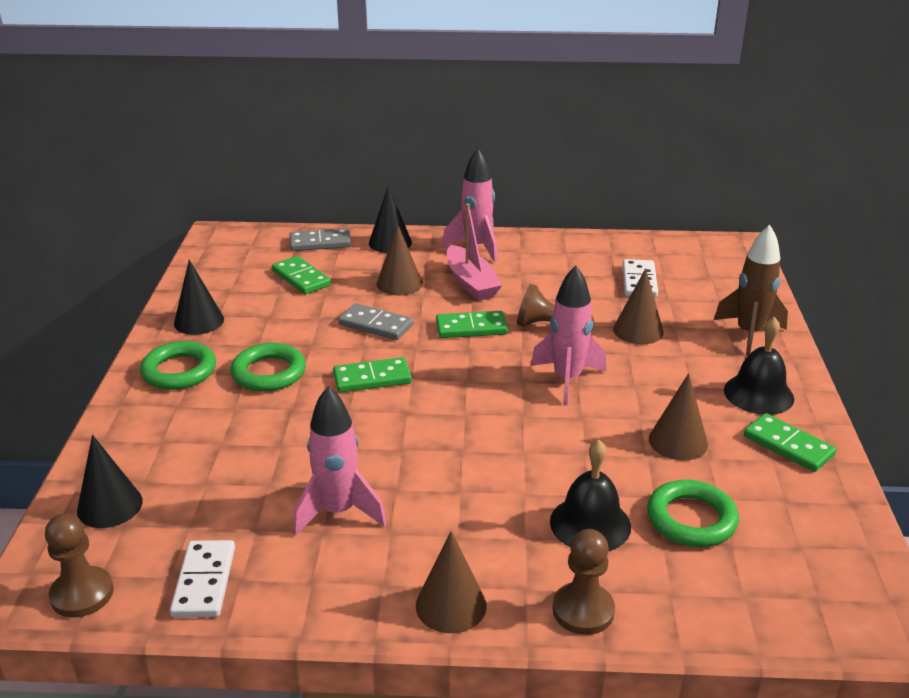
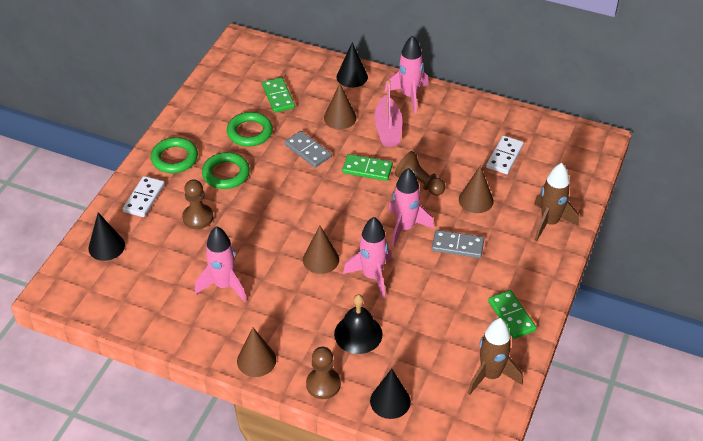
camera: 20 degrees right, 15 degrees up
brown pawn [45,513,114,618] -> brown pawn moved to [182,179,213,229]
white domino [170,540,235,618] -> white domino moved to [123,176,165,217]
black cone [174,260,224,335] -> black cone moved to [370,369,411,419]
grey domino [290,228,351,251] -> grey domino moved to [432,230,484,258]
green domino [333,357,412,393] -> none
green ring [647,480,739,547] -> green ring moved to [227,112,273,147]
brown cone [649,373,708,461] -> brown cone moved to [303,226,339,274]
black bell [724,317,794,415] -> none
none -> pink rocket [343,217,392,299]
none -> brown rocket [468,318,523,395]

